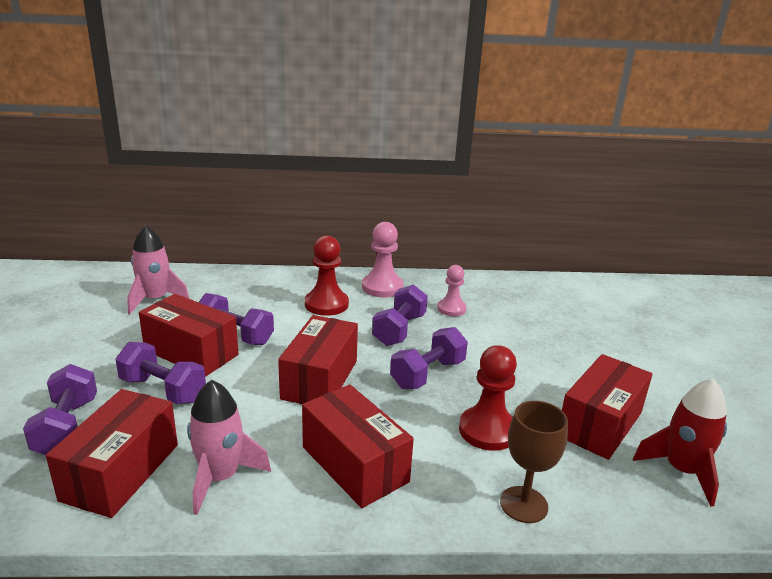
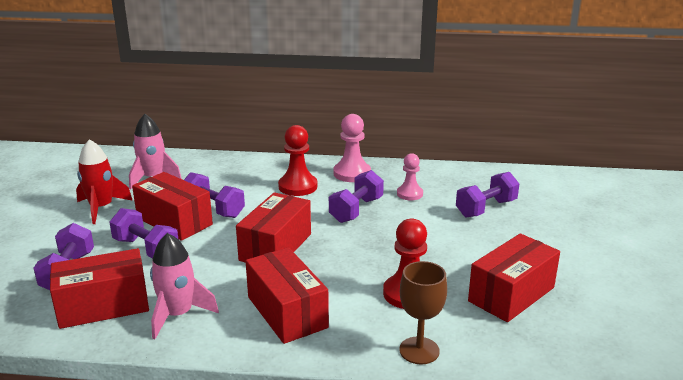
camera: 10 degrees right, 0 degrees up
red box [46,389,178,518] -> red box turned 45 degrees clockwise [50,248,149,329]
purple dumbbell [390,327,468,389] -> purple dumbbell moved to [456,172,519,217]
red rocket [633,378,727,507] -> red rocket moved to [76,139,133,224]

